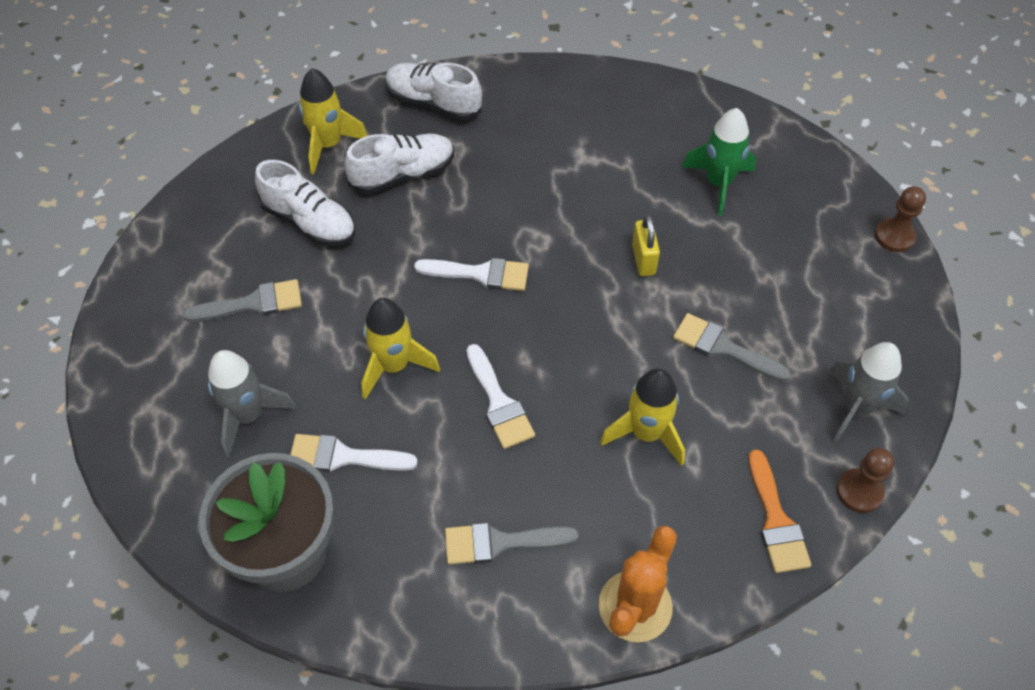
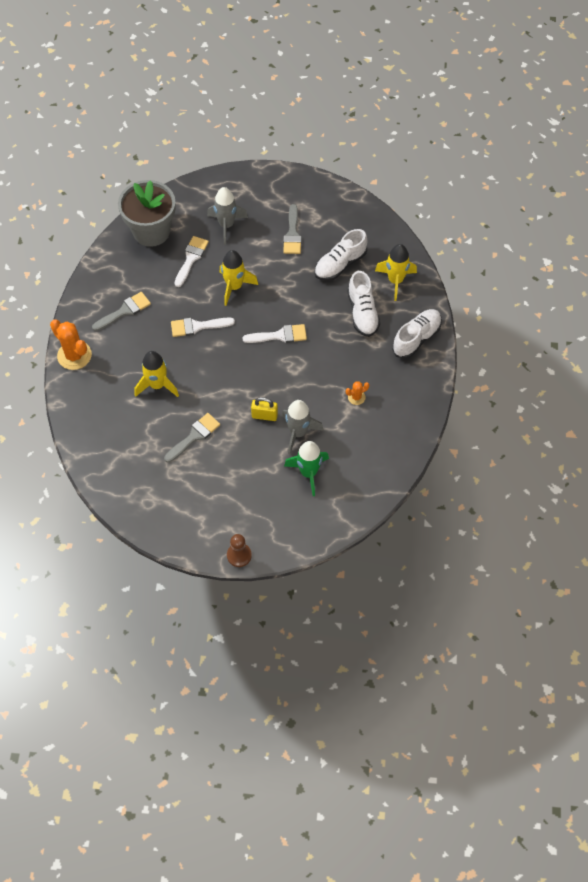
camera: 105 degrees right, 5 degrees up
white brush [414,258,529,291] -> white brush turned 120 degrees counterclockwise [242,324,307,343]
grey brush [445,523,579,565] -> grey brush turned 45 degrees clockwise [92,292,151,331]
orange brush [748,449,811,573] -> none
grey rocket [829,342,909,444] -> grey rocket moved to [282,400,324,455]
brown pawn [837,448,894,513] -> none
none -> orange cactus [346,381,369,405]

